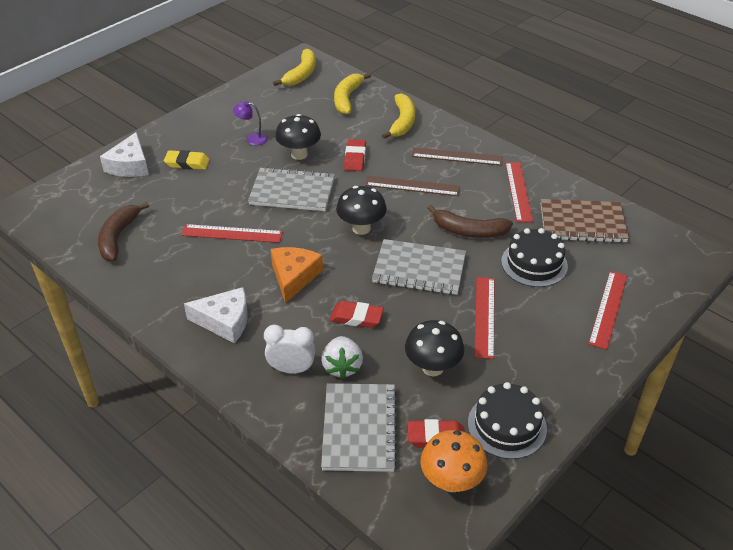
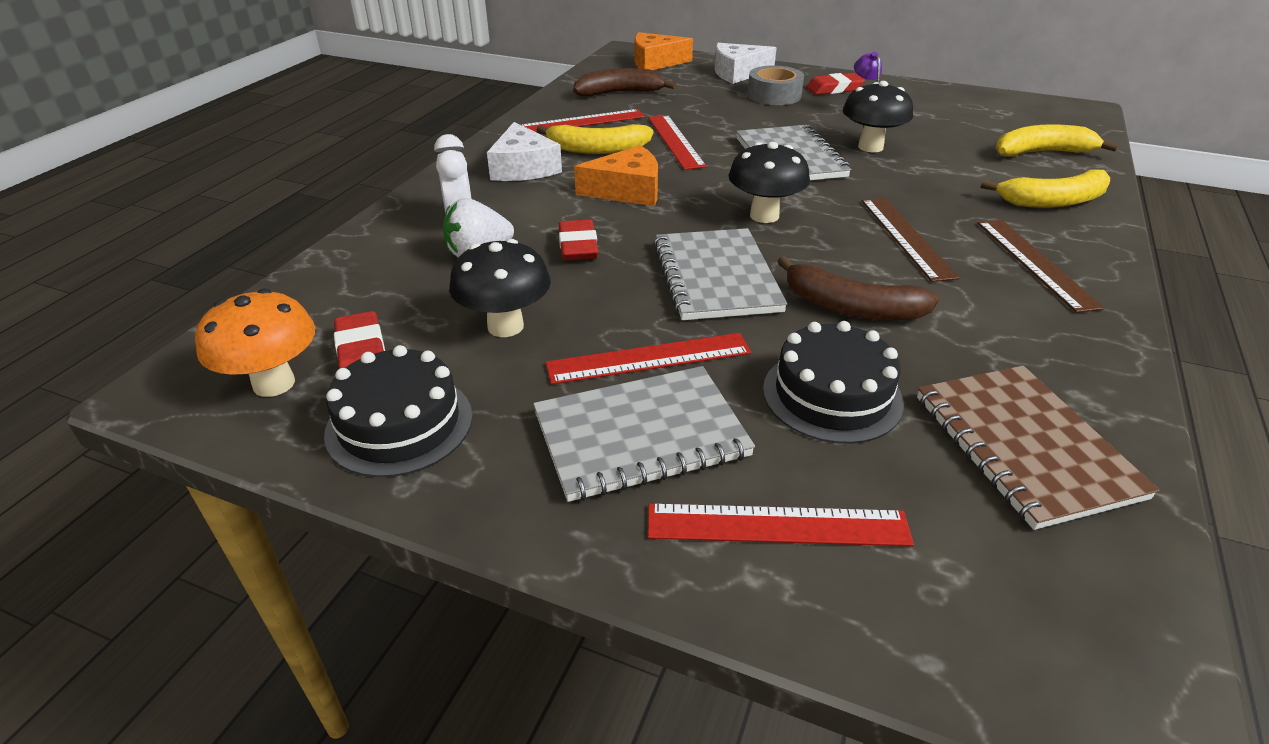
camera: 70 degrees right, 5 degrees down
yellow eraser [164,150,210,170] -> grey tape [748,66,804,105]
yellow banana [273,49,316,86] -> yellow banana moved to [537,124,653,154]
grey notebook [321,383,398,472] -> grey notebook moved to [533,366,755,502]
red eraser [344,139,366,171] -> red eraser moved to [806,73,865,95]
brown banana [428,205,513,238] -> brown banana turned 60 degrees counterclockwise [777,256,940,321]
red ruler [505,162,533,222] -> red ruler moved to [522,109,645,133]
none -> orange cheese [634,32,693,70]

